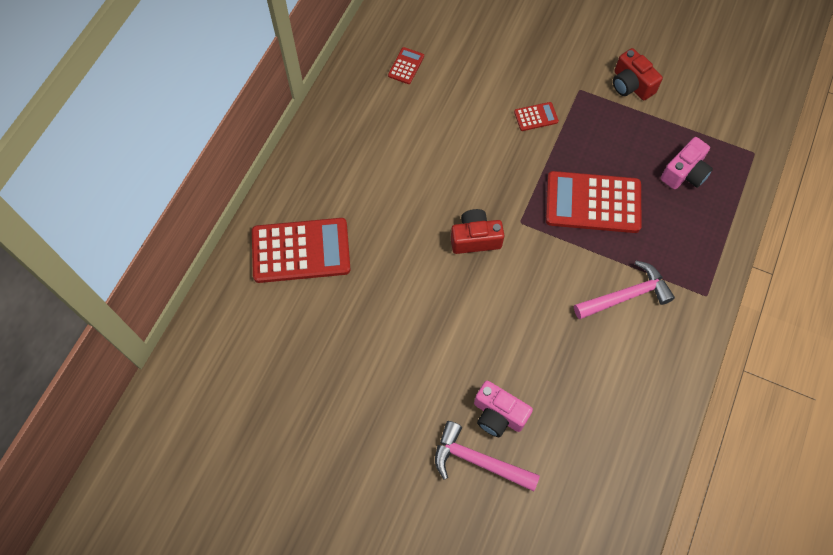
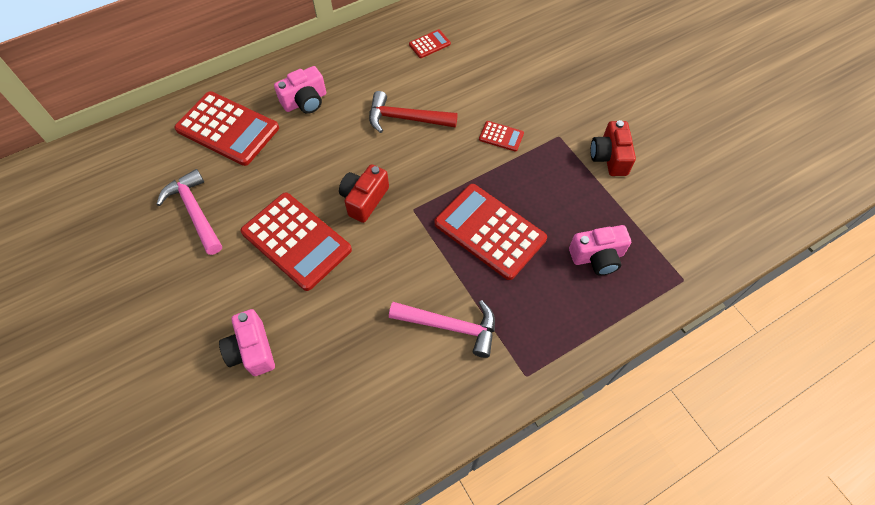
camera: 35 degrees right, 5 degrees down
pink hammer [435,421,540,491] -> pink hammer moved to [156,169,222,255]
red camera [451,209,504,254] -> red camera turned 90 degrees counterclockwise [339,164,389,223]
none -> red calculator [241,192,352,291]
none -> pink camera [274,66,326,114]
none -> red hammer [369,91,458,133]

